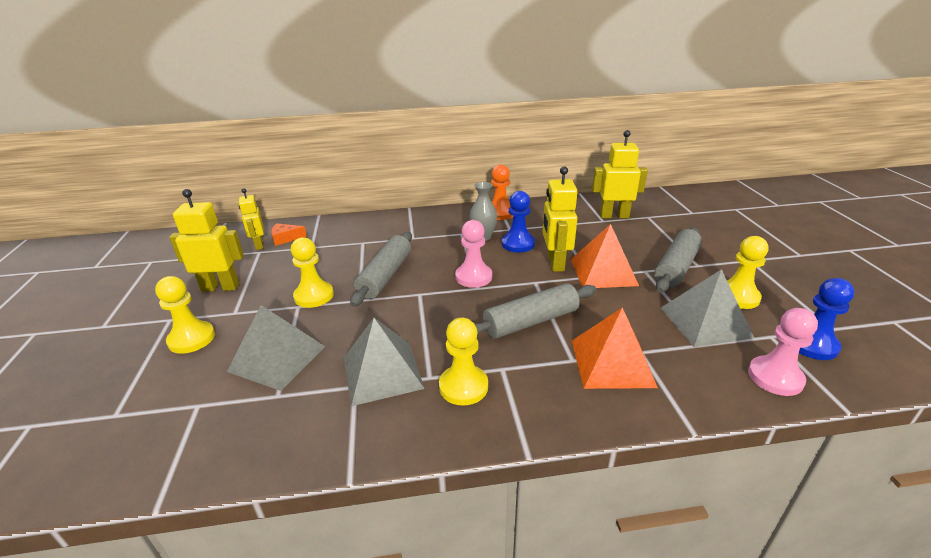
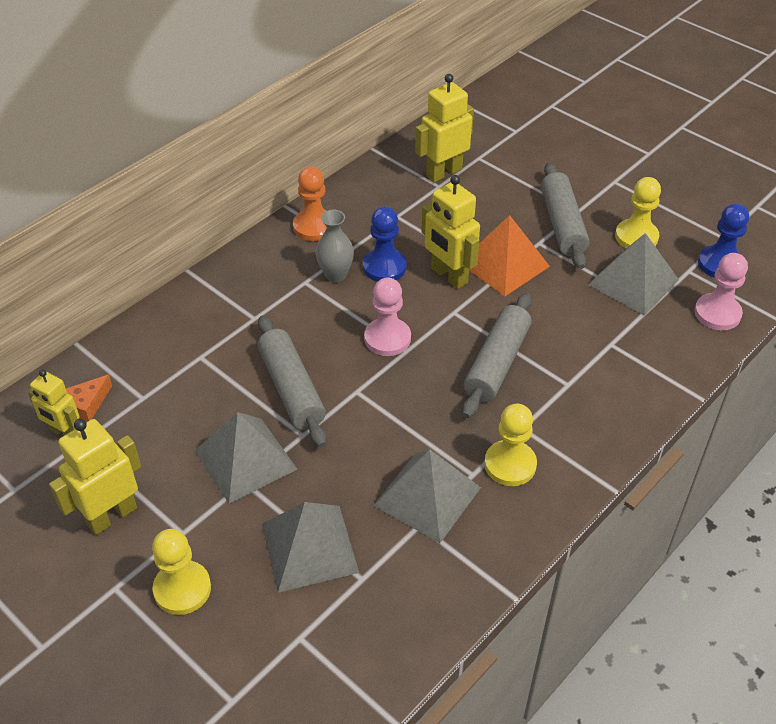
camera: 40 degrees left, 15 degrees up
yellow pawn [291,237,334,308] -> grey pyramid [195,412,297,504]
orange pyramid [572,307,658,389] -> none

